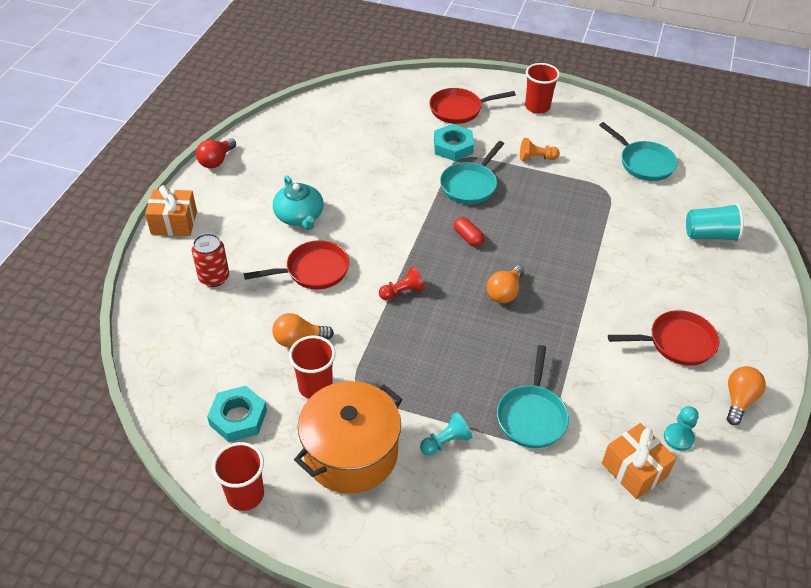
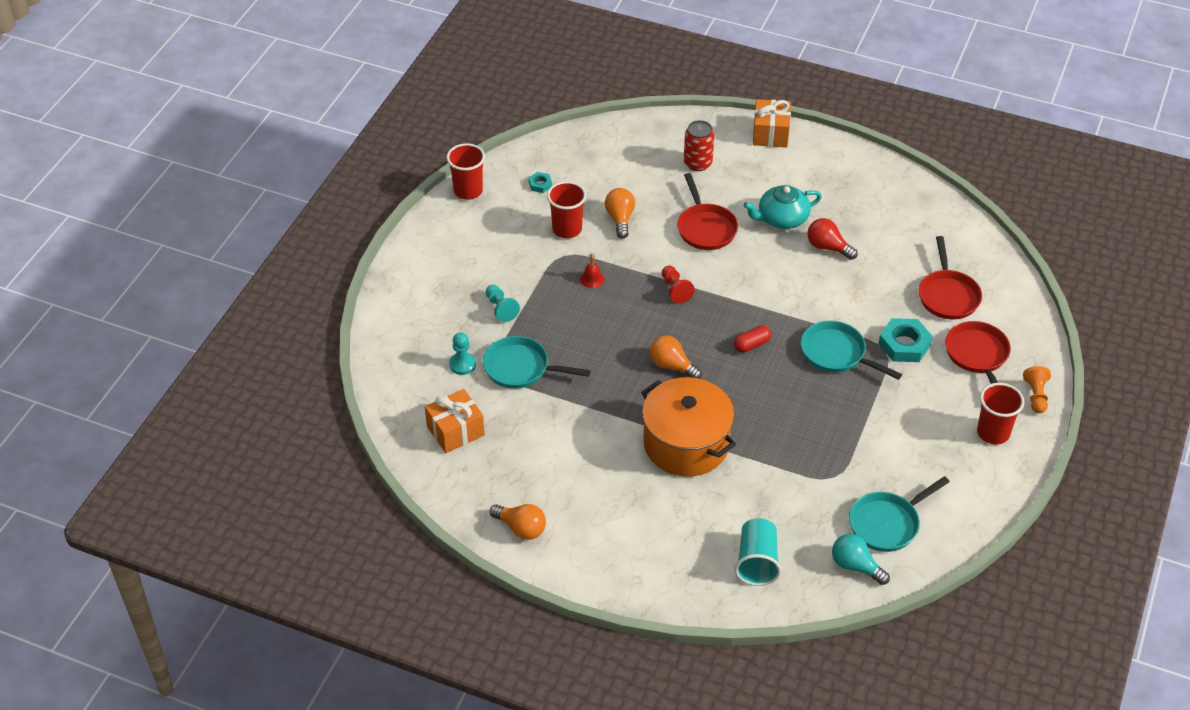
camera: 95 degrees right, 0 degrees up
red light bulb [196,138,236,168] -> red light bulb moved to [807,218,858,260]
turquoise nut [207,386,267,442] -> turquoise nut [528,172,552,193], size x0.51
orange pot [294,381,403,494] -> orange pot moved to [641,377,736,477]
orange pawn [520,138,560,161] -> orange pawn moved to [1023,366,1051,413]
red pan [608,310,720,366] -> red pan moved to [919,236,982,320]
turquoise pawn [664,406,699,451] -> turquoise pawn moved to [449,332,476,375]
none -> red bell [580,253,605,288]
none -> turquoise light bulb [832,534,890,585]

